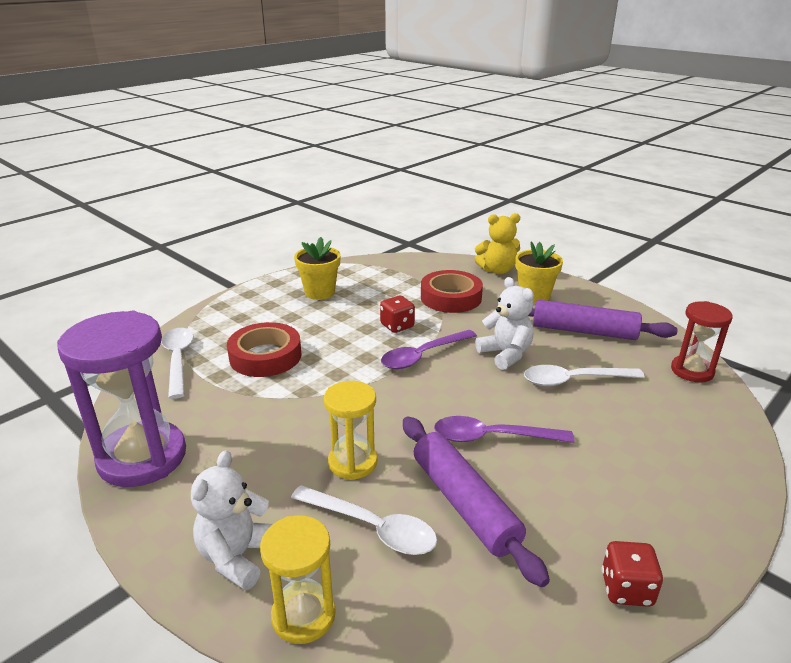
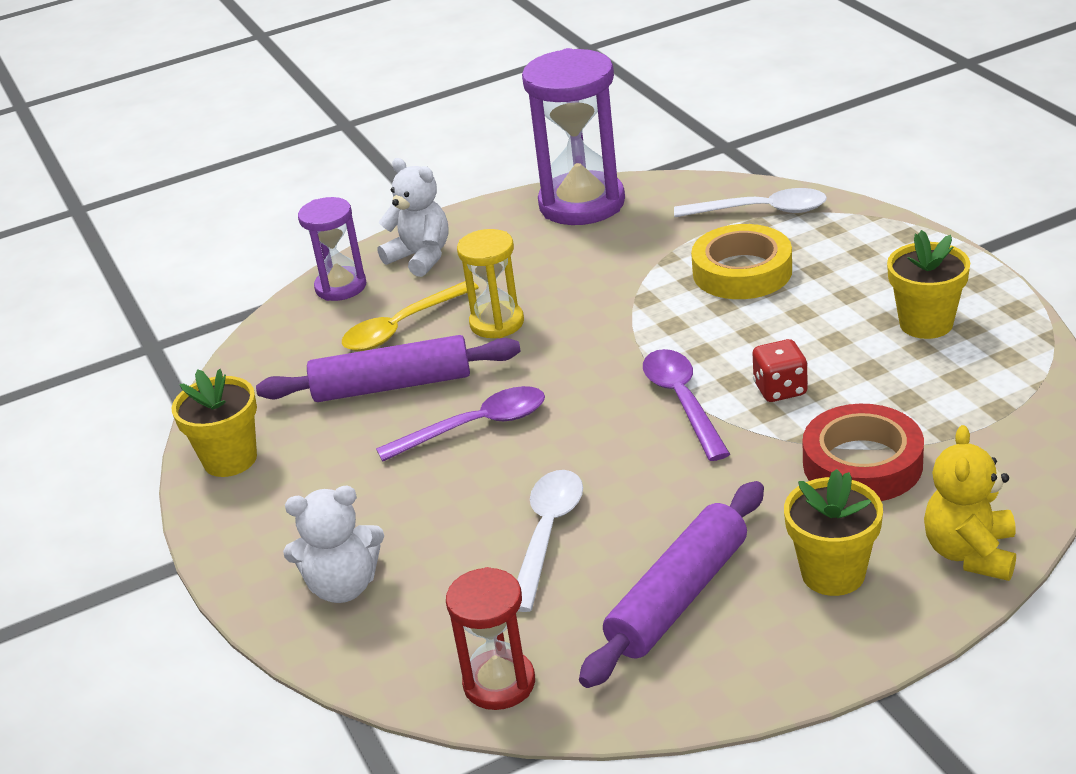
camera: 115 degrees right, 5 degrees up
red tape [227,322,302,377] -> yellow tape [691,224,792,299]
yellow hourglass [260,515,336,644] -> purple hourglass [298,197,366,301]
white spoon [291,485,437,555] -> yellow spoon [342,281,479,351]
purple spoon [434,416,574,443] -> purple spoon turned 45 degrees clockwise [376,386,545,462]
white teddy bear [475,277,534,370] -> white teddy bear moved to [283,486,384,603]
red dice [602,541,663,607] -> yellow flower pot [171,369,257,477]

